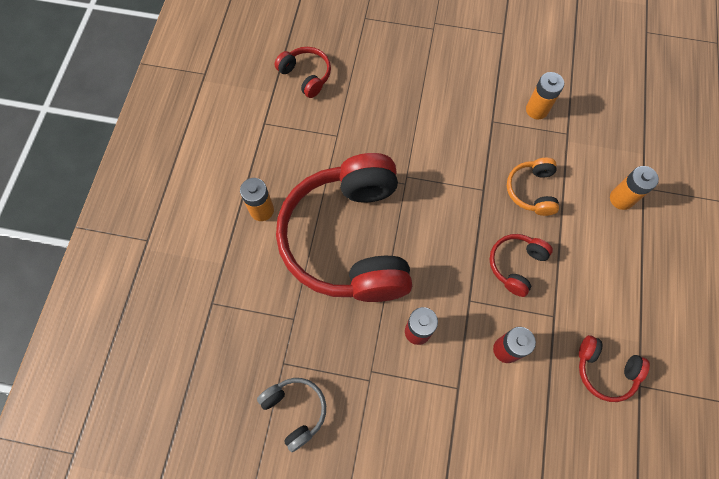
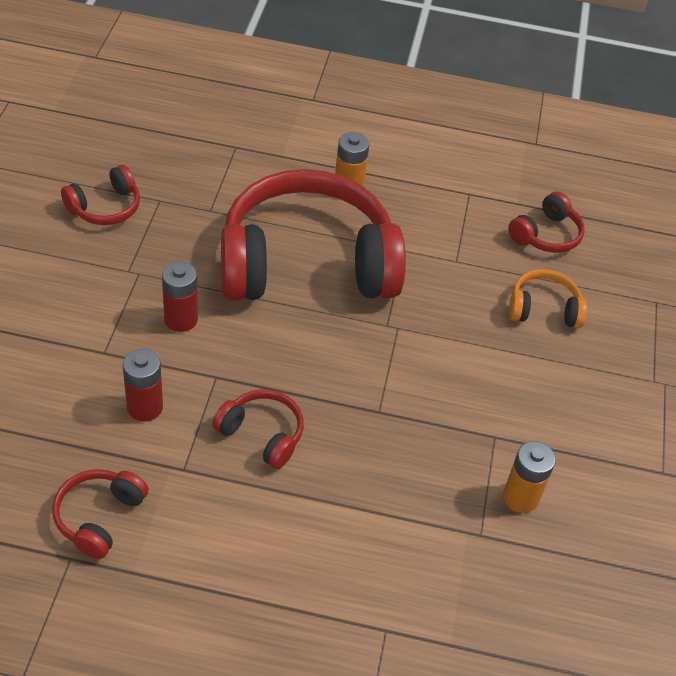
camera: 85 degrees right, 20 degrees down
grey headphones [257,378,326,452] -> red headphones [61,165,140,225]
orange headphones [507,158,559,216] -> orange headphones moved to [509,269,587,328]
orange battery [610,166,659,210] -> none

